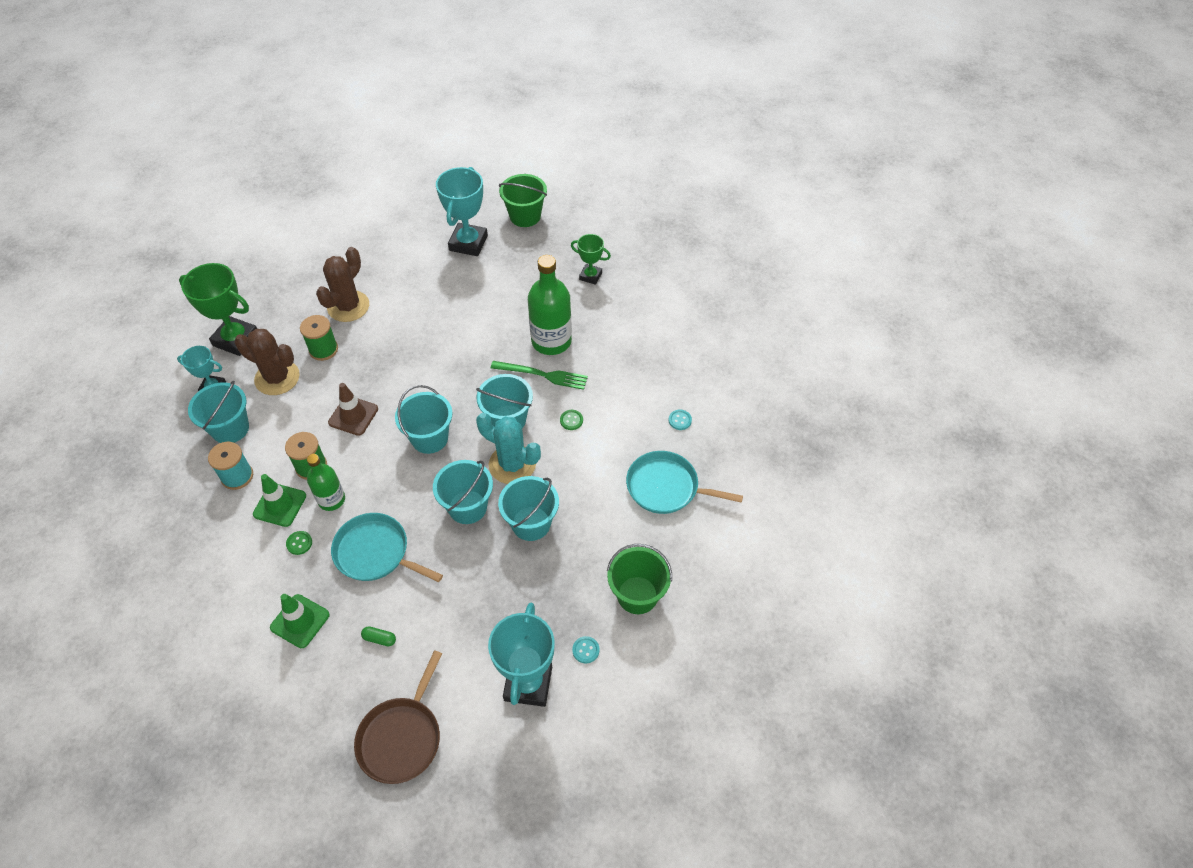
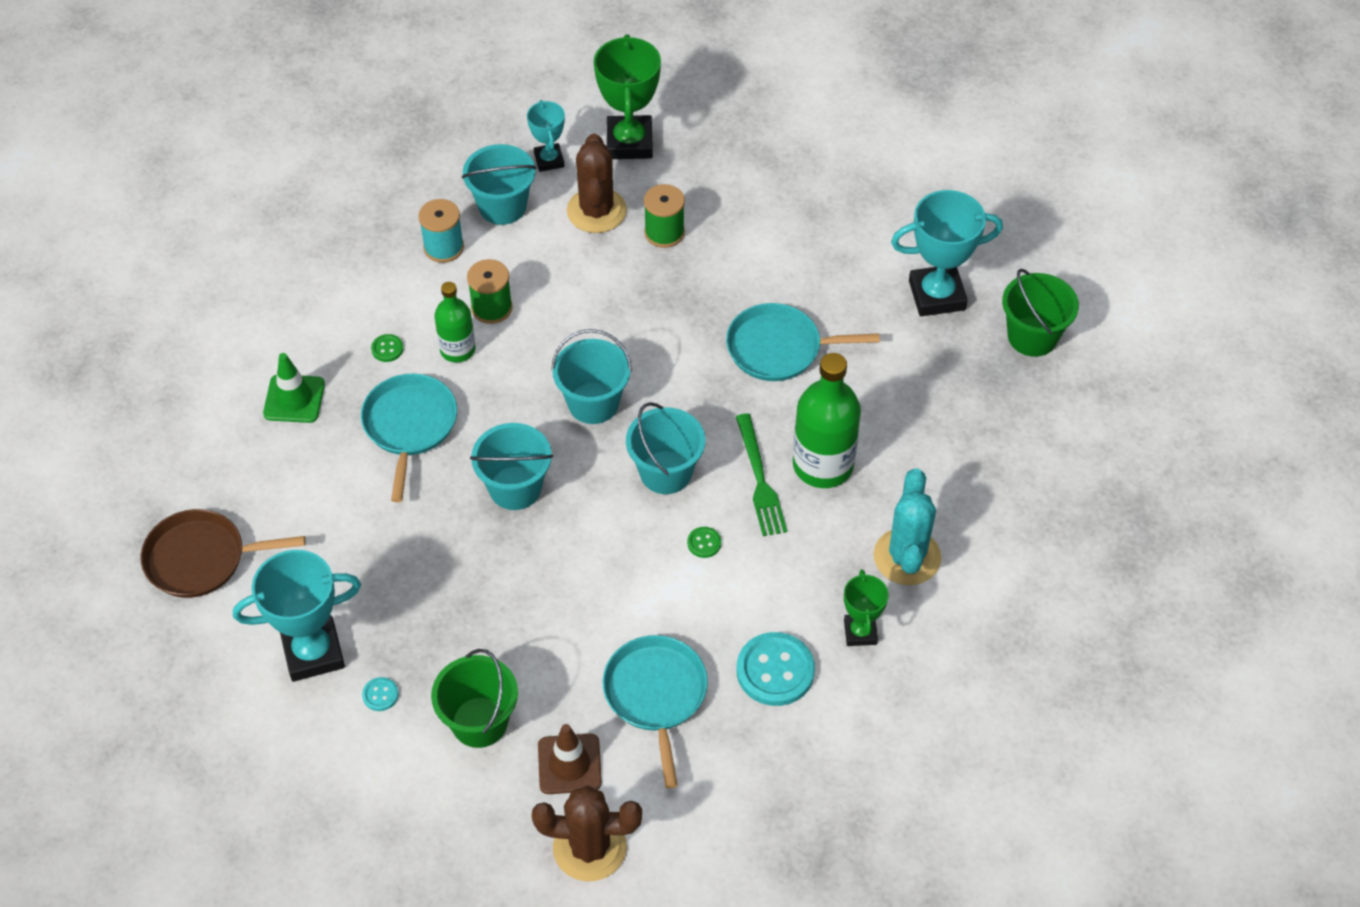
camera: 65 degrees right, 0 degrees up
green traffic cone [253,474,306,527] -> none
brown cactus [316,247,369,322] -> brown cactus moved to [532,786,642,882]
brown traffic cone [328,383,378,436] -> brown traffic cone moved to [538,724,602,794]
green capsule [361,626,396,646] -> none
turquoise cactus [476,413,541,484] -> turquoise cactus moved to [873,468,941,585]
turquoise bucket [498,476,559,541] -> none
green trophy [571,234,611,285] -> green trophy moved to [844,569,889,646]
turquoise button [668,410,692,430] -> turquoise button [737,632,815,706], size x2.20
none -> turquoise pan [726,303,880,381]

